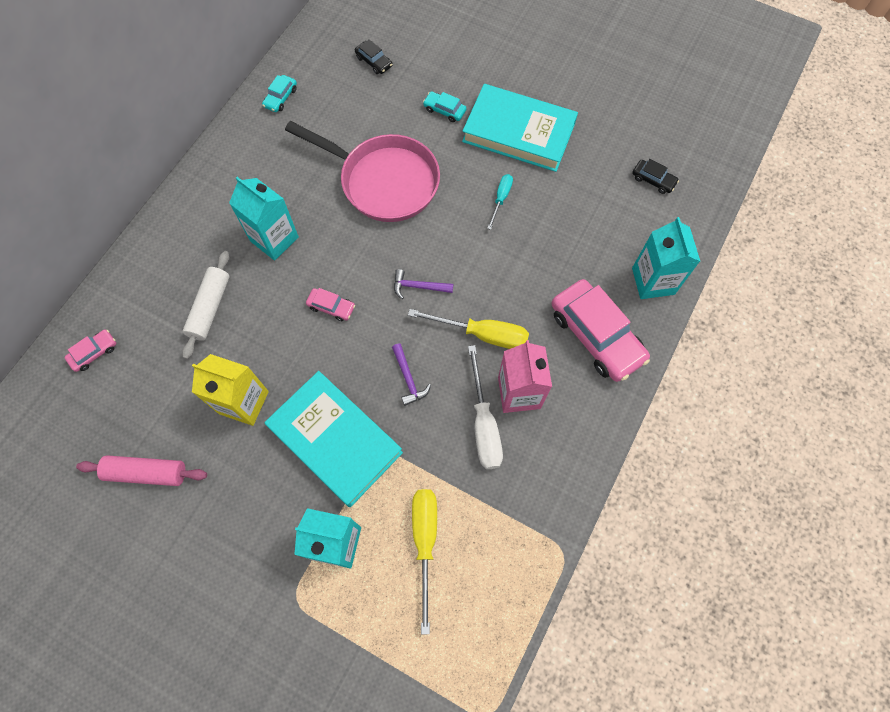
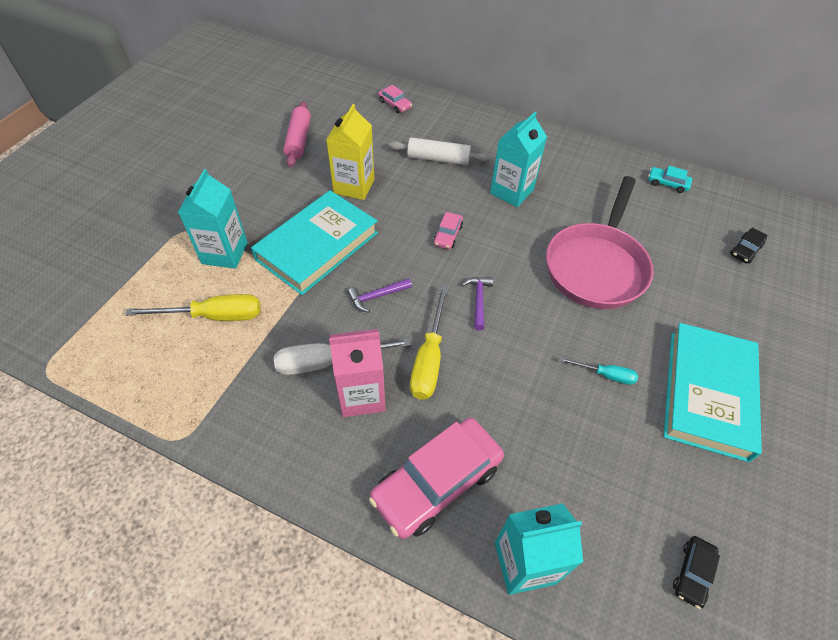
camera: 85 degrees right, 15 degrees down
turquoise car [423,91,467,122] -> none

